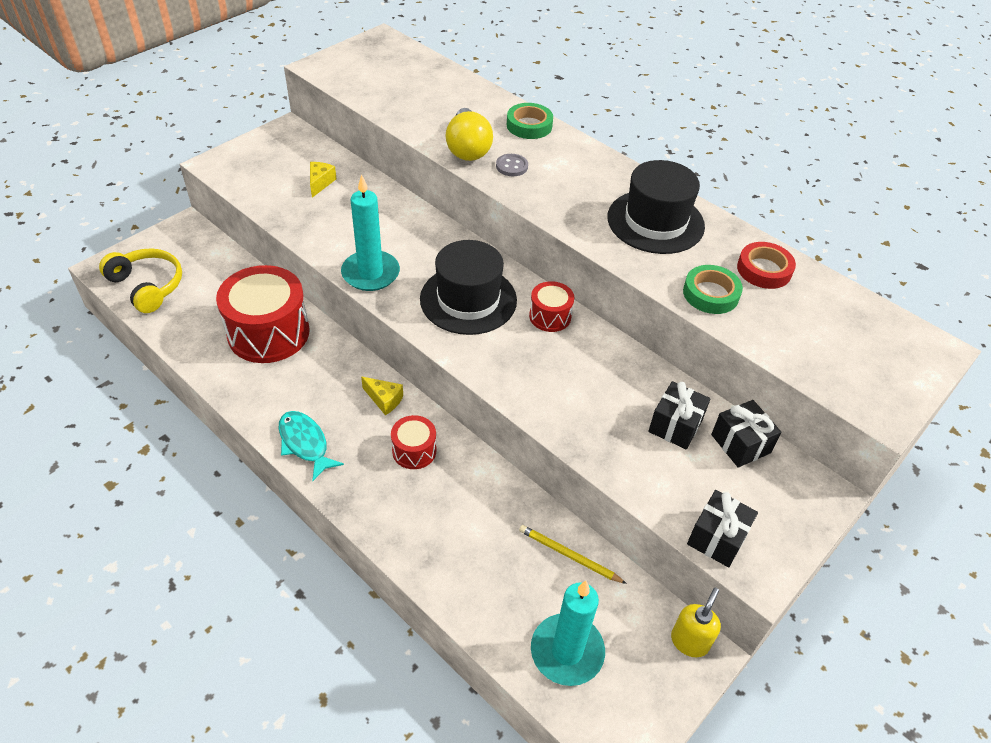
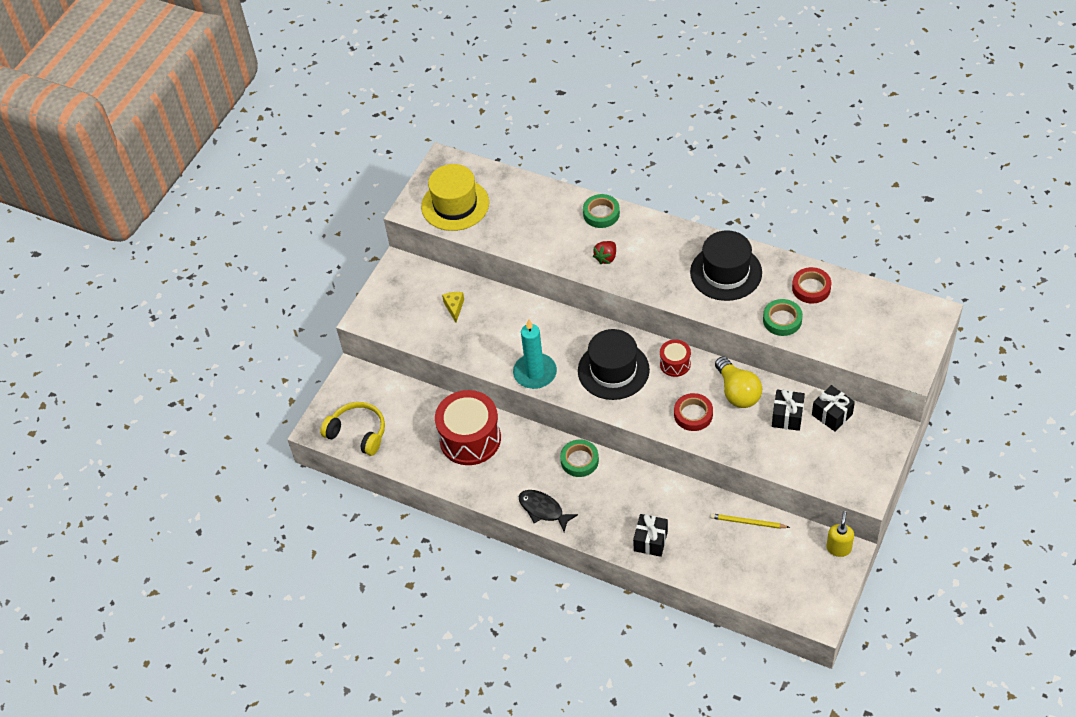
camera: 10 degrees left, 5 degrees up
turquoise fish [279,411,344,481] -> black fish [519,490,578,532]
yellow cheese [361,377,403,415] -> green tape [560,440,599,477]
red drum [391,415,436,469] -> none
yellow light bulb [446,108,493,161] -> yellow light bulb moved to [715,356,762,408]
grey button [496,154,528,176] -> red strawberry [593,241,616,264]
turquoise candle [531,581,605,686] -> none
black gift [687,490,758,567] -> black gift moved to [633,514,668,557]
none -> yellow hat [421,164,489,231]
none -> red tape [674,393,713,431]

